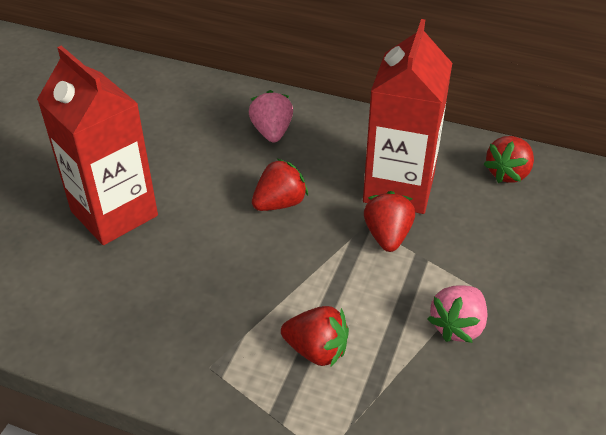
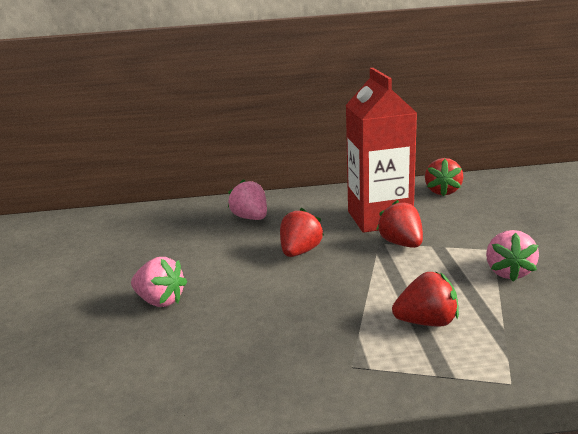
camera: 25 degrees left, 20 degrees down
red carton [37,46,158,245] -> pink strawberry [131,257,187,307]

